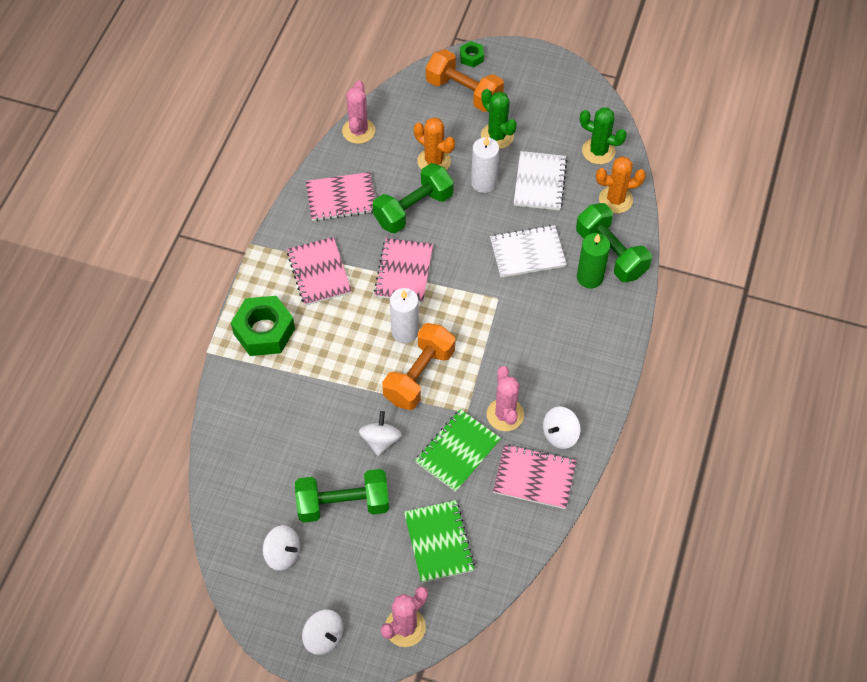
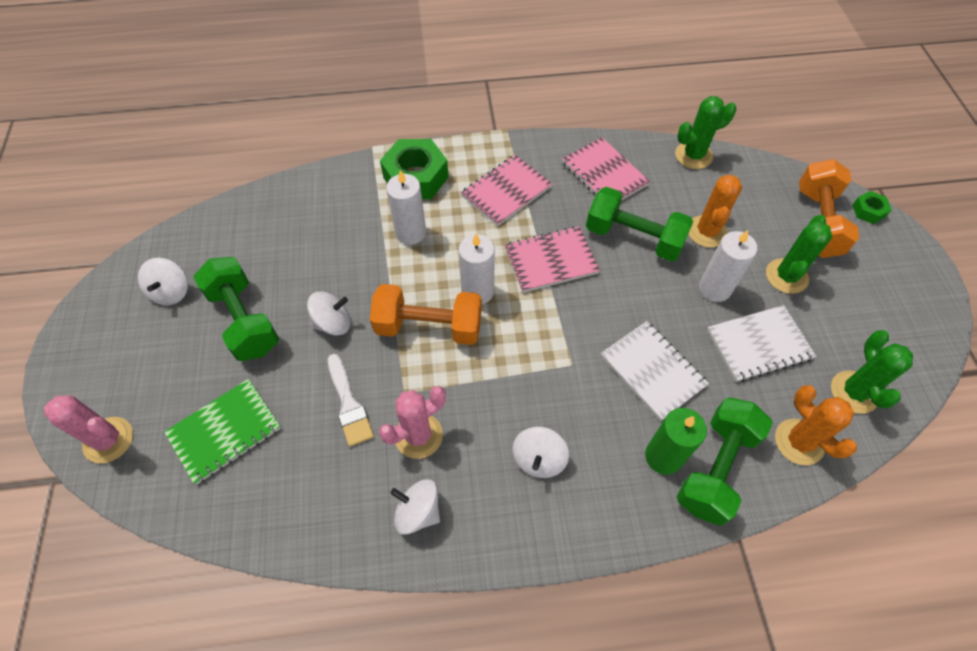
camera: 65 degrees right, 0 degrees up
white spinning top [302,610,343,655] -> white spinning top moved to [512,427,569,478]
pink cactus [342,80,375,144] -> green cactus [675,96,737,169]
green notebook [415,409,501,492] -> white brush [328,354,374,447]
pink notebook [493,444,576,509] -> none
none -> white candle [386,170,426,245]

